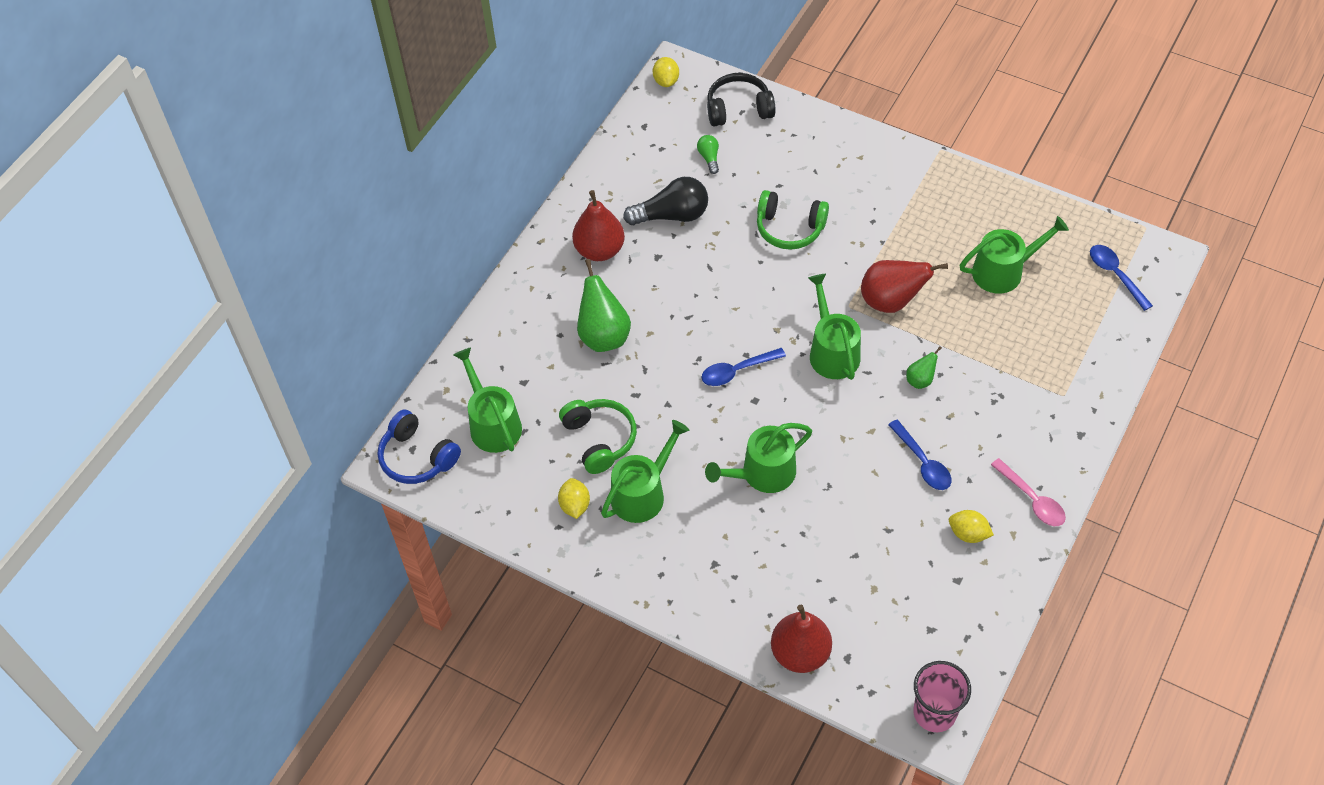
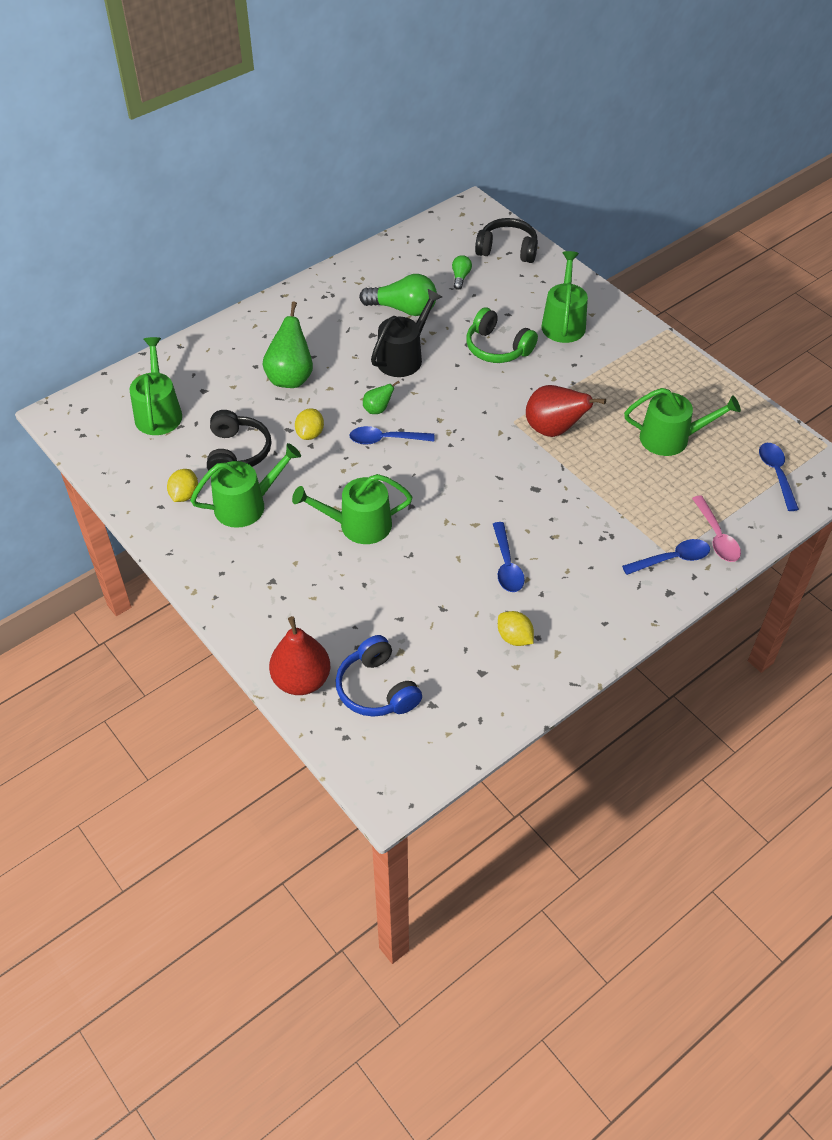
camera: 20 degrees right, 5 degrees down
blue headphones [377,410,461,484] -> blue headphones moved to [335,635,422,717]
green headphones [559,399,637,474] -> black headphones [207,410,271,471]
red pear [572,190,625,261] -> none
black light bulb [623,177,708,225] -> green light bulb [359,274,437,316]
yellow lemon [653,57,679,87] -> yellow lemon moved to [295,408,324,440]
green watering can [808,274,861,380] -> green watering can moved to [541,251,588,343]
green pear [906,346,942,389] -> green pear moved to [363,381,400,414]
pink cup [913,661,971,732] -> none
pink spoon [991,458,1066,526] -> pink spoon moved to [692,495,741,562]
none -> black watering can [371,289,442,377]
none -> blue spoon [622,539,710,575]

